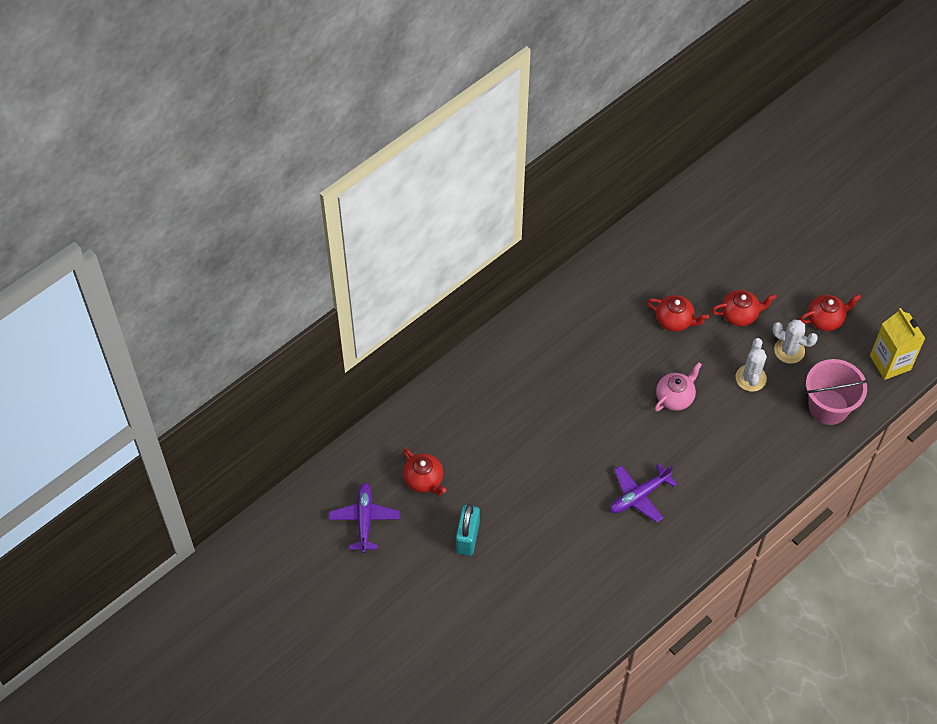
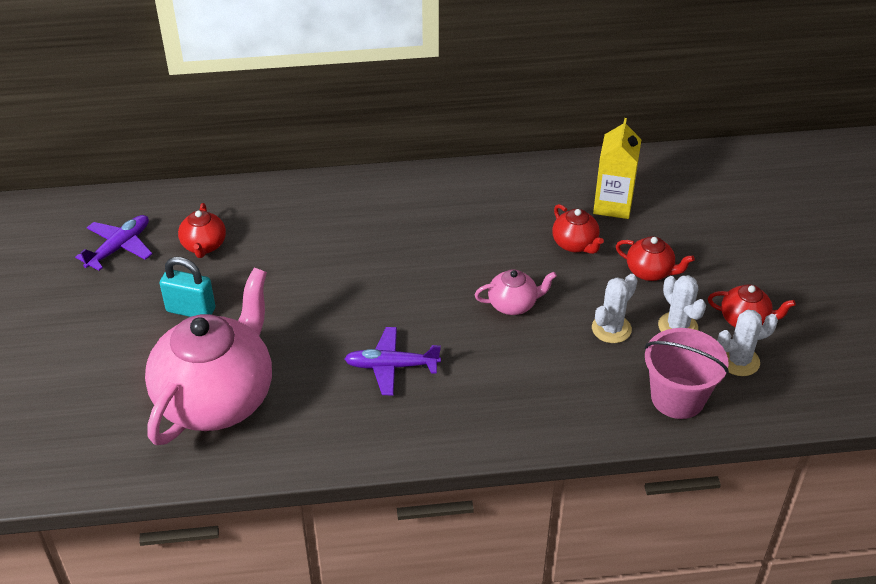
camera: 35 degrees right, 15 degrees down
turquoise padlock [456,504,480,556] -> turquoise padlock turned 60 degrees clockwise [159,257,215,317]
yellow carton [870,308,925,380] -> yellow carton moved to [593,118,642,219]
none -> pink teapot [145,268,272,445]
none -> white cactus [717,310,778,376]

